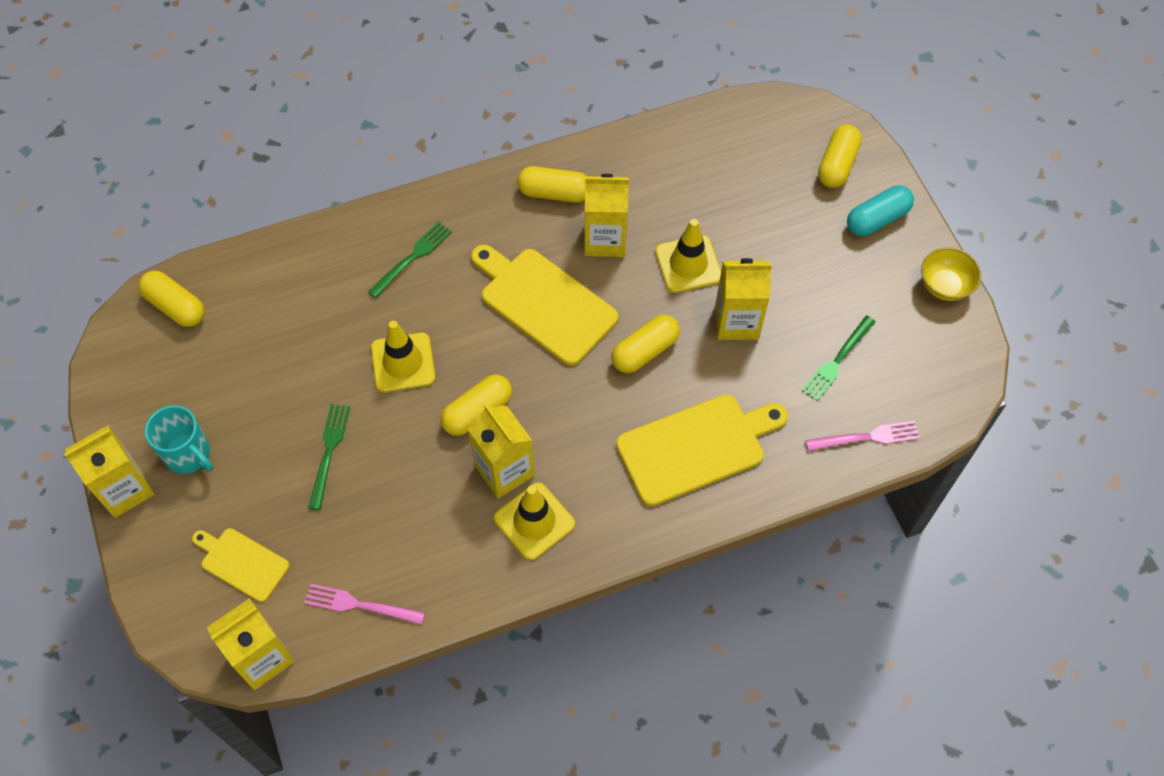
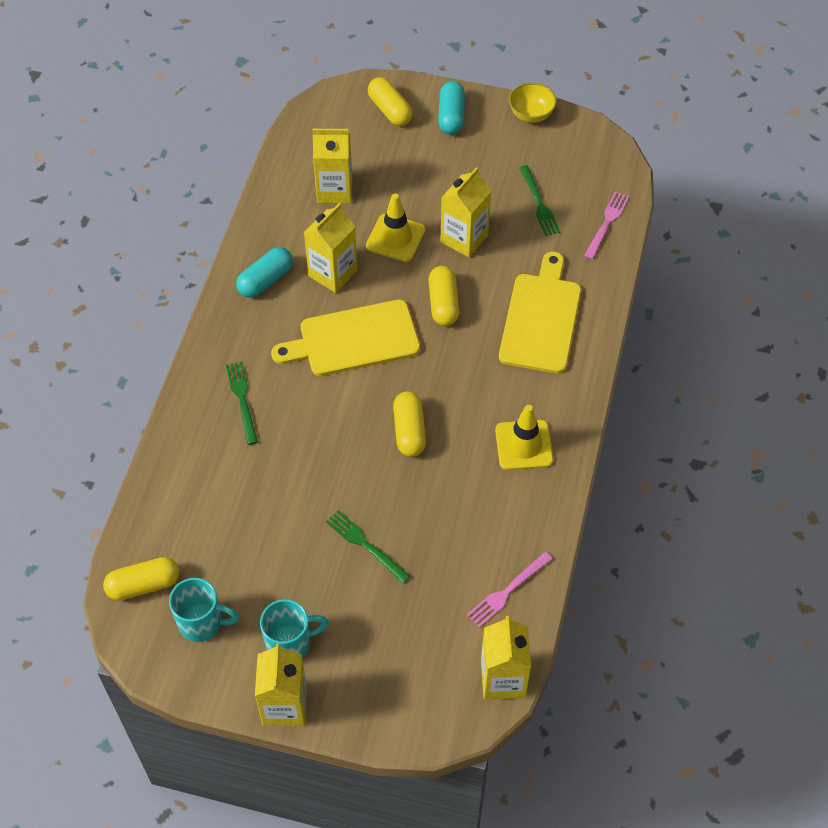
camera: 55 degrees left, 5 degrees down
yellow cutting board [192,528,290,602] -> none
yellow traffic cone [371,321,436,393] -> none
yellow carton [468,404,535,498] -> yellow carton moved to [312,129,352,203]
yellow capsule [517,166,586,203] -> turquoise capsule [236,247,293,298]
none -> turquoise mug [169,578,239,642]

